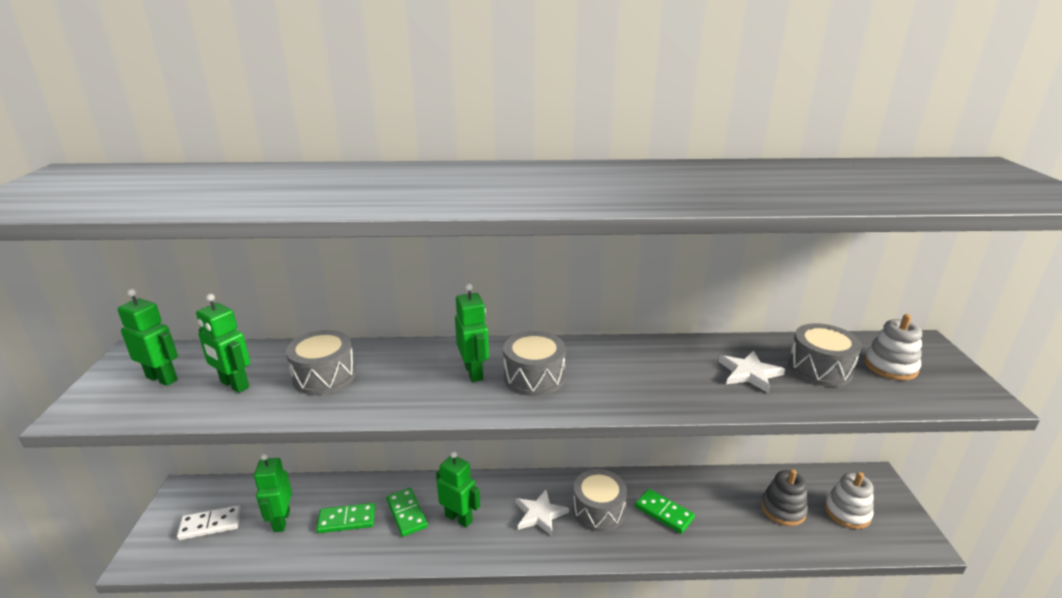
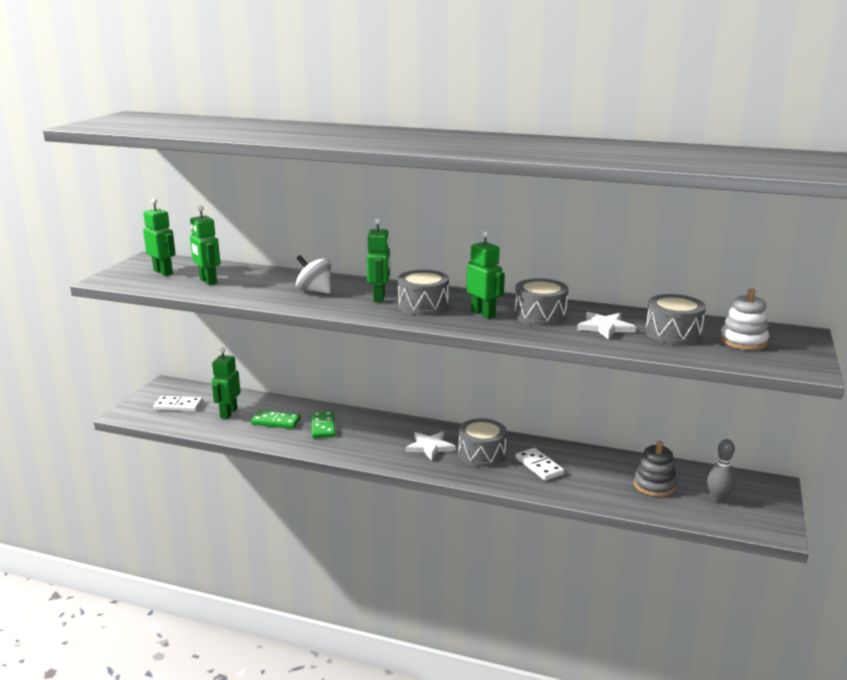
camera: 20 degrees right, 5 degrees down
grey drum [286,330,356,395] -> grey drum moved to [514,278,569,326]
green robot [436,451,480,528] -> green robot moved to [467,231,505,319]
green domino [635,489,695,534] -> white domino [516,448,564,481]
white stacking toy [825,472,874,529] -> grey bowling pin [707,439,735,503]
none -> white spinning top [296,255,331,294]

